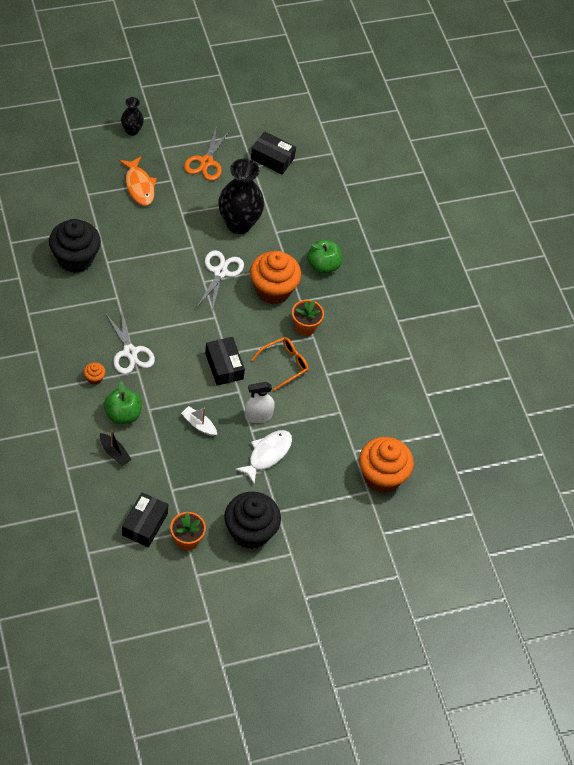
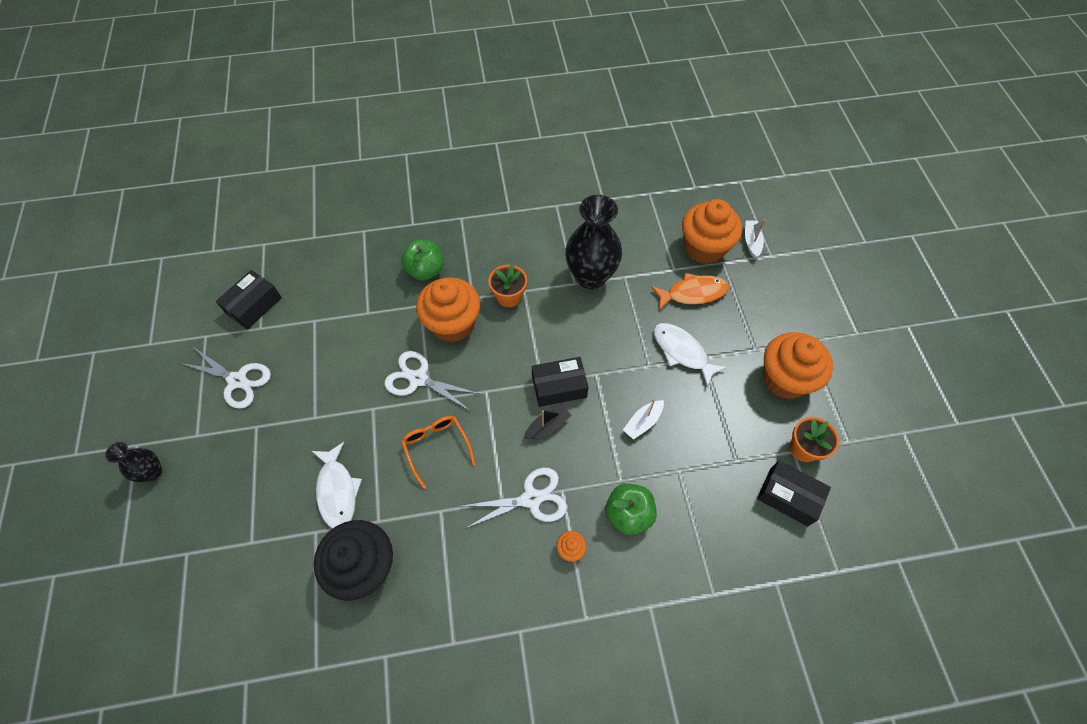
camera: 75 degrees left, 5 degrees up
black boat [100,430,132,466] -> black boat moved to [523,405,572,439]
orange fish [119,156,157,206] -> orange fish moved to [651,273,729,310]
orange scissors [184,125,230,181] -> white scissors [180,348,271,409]
black vase [218,159,264,234] -> black vase moved to [565,195,622,289]
black cupcake [224,491,281,549] -> orange cupcake [763,332,833,399]
white spray bottle [245,382,275,423] -> none
orange glasses [251,337,308,391] -> orange glasses moved to [401,416,476,489]
none -> white fish [312,442,362,528]
none -> white boat [745,219,766,258]

